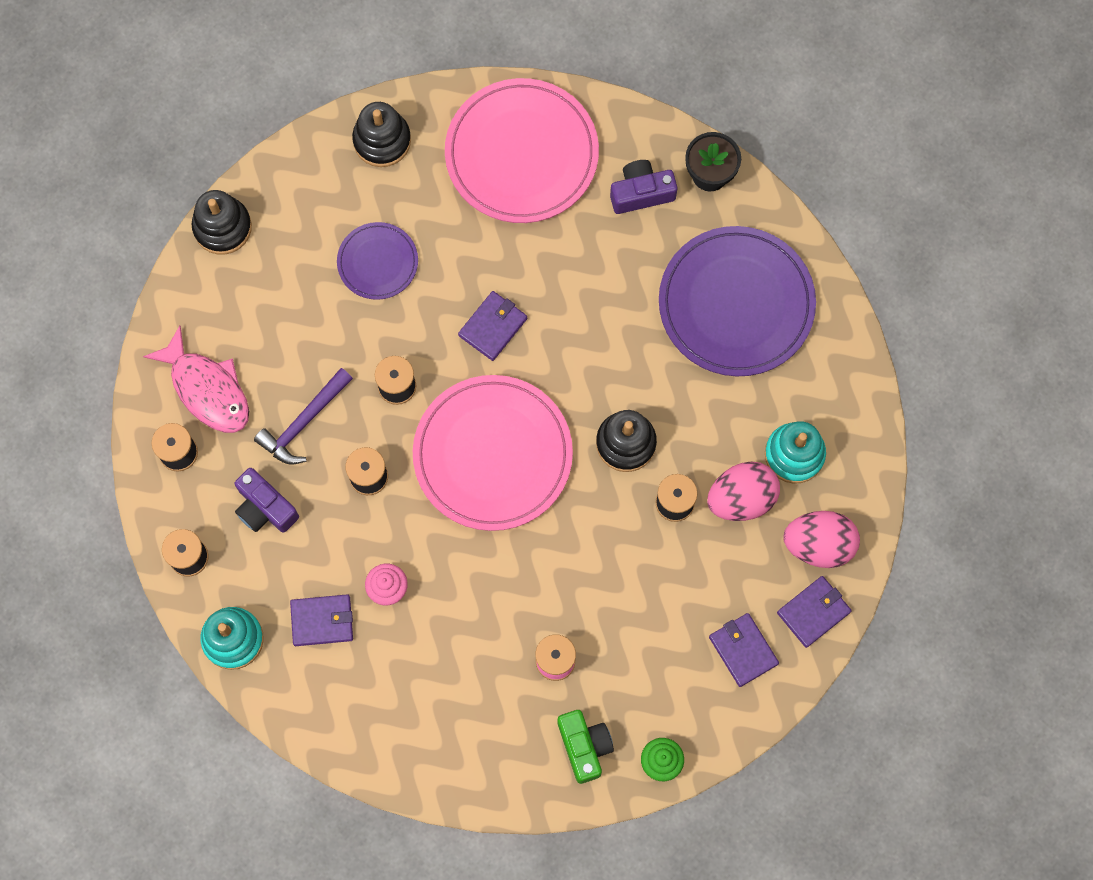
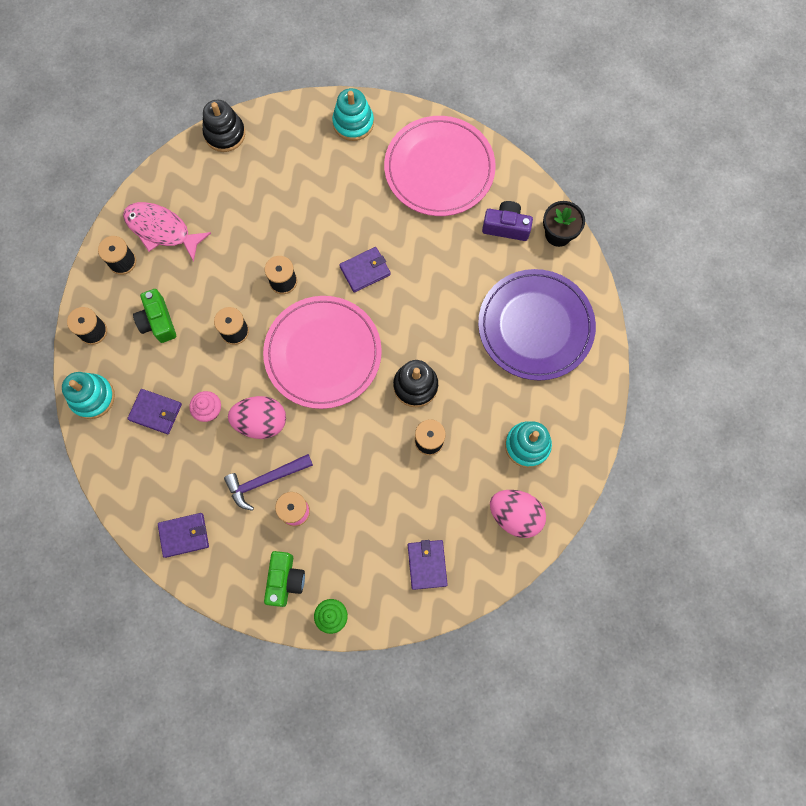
camera: 25 degrees right, 0 degrees up
pink fish [143,326,249,433] -> pink fish turned 135 degrees clockwise [123,202,211,262]
purple camera [234,468,299,533] -> green camera [133,289,176,343]
purple hammer [254,368,353,464] -> purple hammer moved to [224,454,313,511]
purple plate [337,222,418,300] -> none
black stacking toy [352,102,411,167] -> turquoise stacking toy [332,88,374,141]
pink egg [707,462,780,521] -> pink egg moved to [228,396,286,439]
purple wallet [777,576,852,648] -> purple wallet moved to [158,513,209,558]

